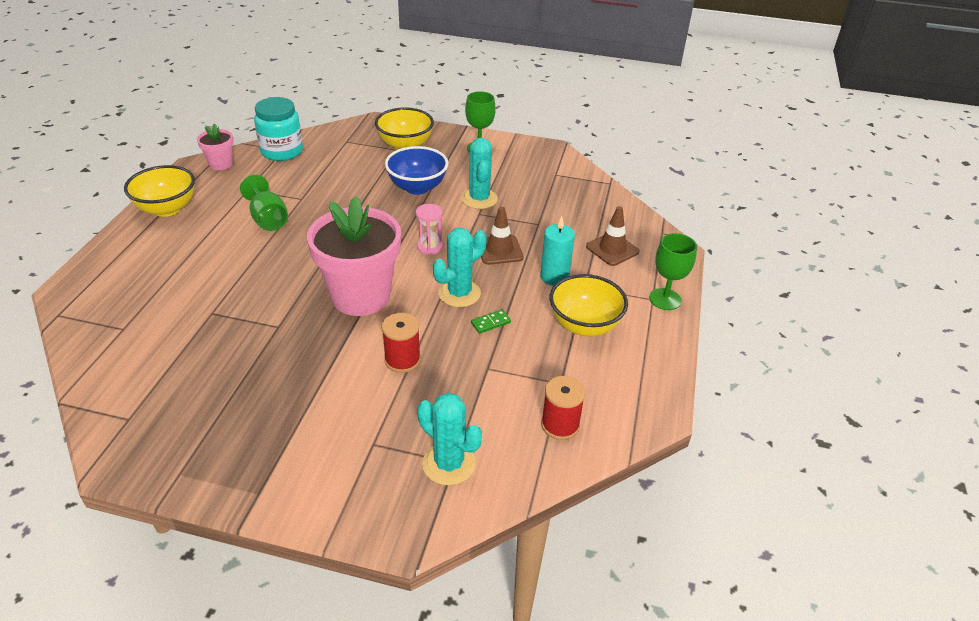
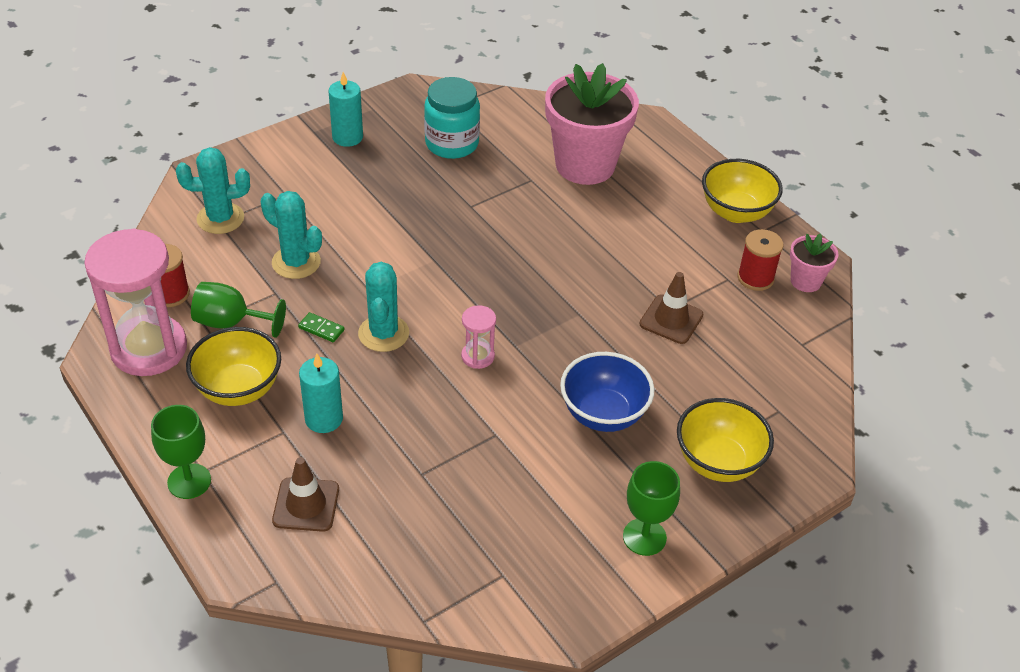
camera: 130 degrees right, 5 degrees up
green goblet [240,175,288,231] -> green goblet moved to [191,282,286,338]
turquoise jar [254,97,303,161] -> turquoise jar moved to [424,77,480,159]
pink flower pot [307,196,401,316] -> pink flower pot moved to [545,63,639,185]
red spool [382,313,421,373] -> red spool moved to [737,229,783,291]
turquoise cactus [461,138,498,209] -> turquoise cactus moved to [261,191,322,279]
green domino [471,309,511,334] -> green domino turned 75 degrees counterclockwise [298,312,345,342]
brown traffic cone [481,207,524,265] -> brown traffic cone moved to [639,272,703,344]
none -> pink hourglass [84,229,187,376]
none -> turquoise candle [328,72,363,147]

